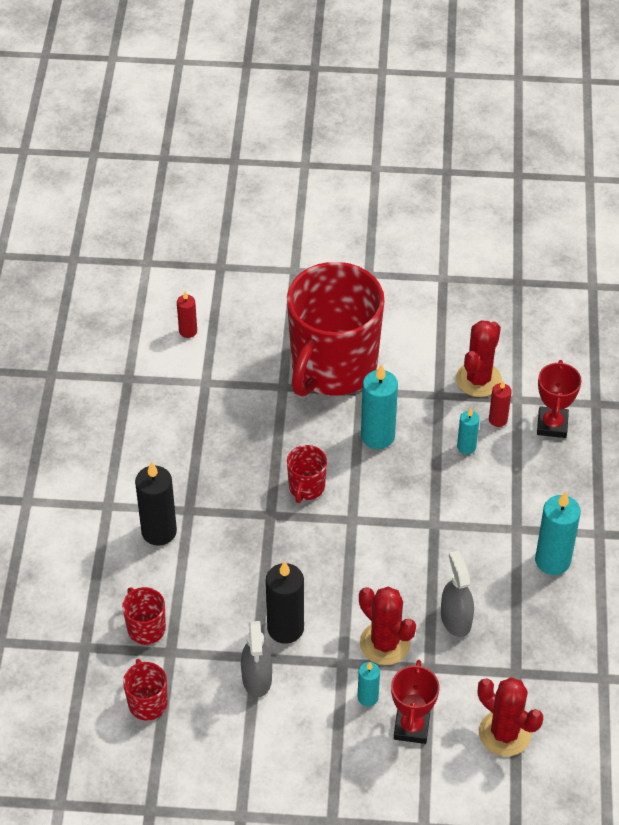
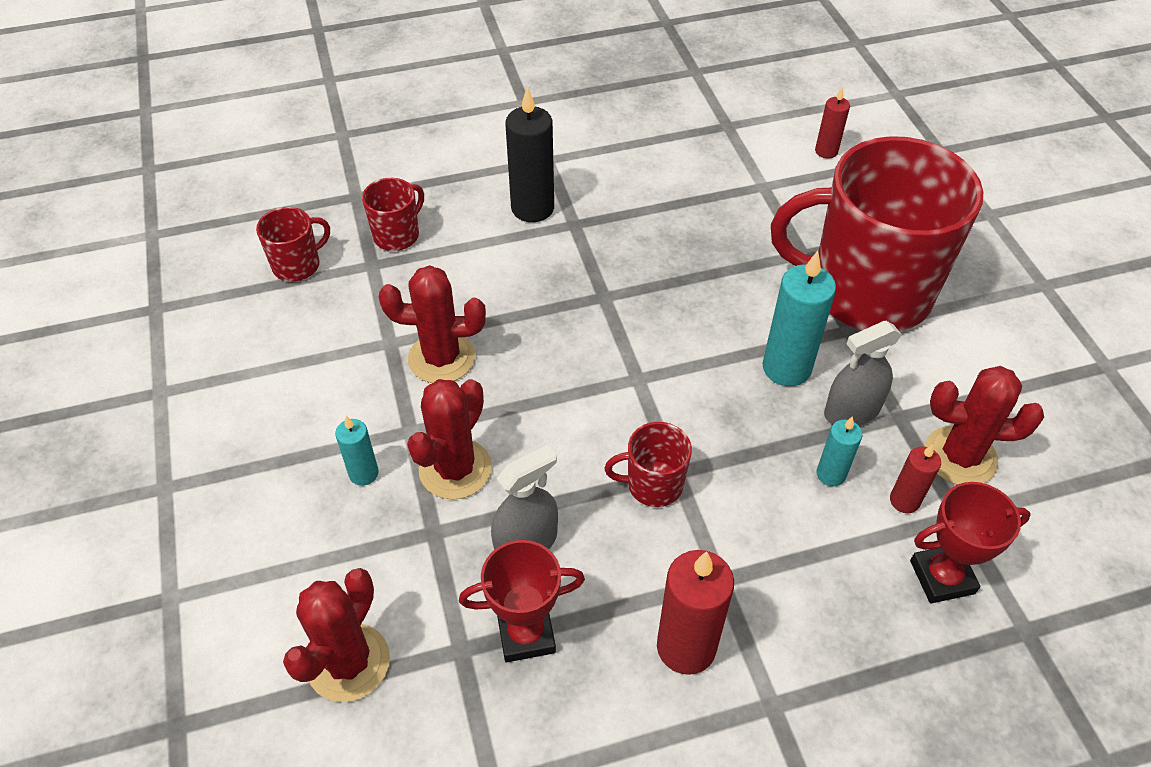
camera: 70 degrees right, 0 degrees up
grey spray bottle [241,621,272,697] -> grey spray bottle moved to [824,321,902,426]
black candle [266,561,304,644] -> red cactus [379,265,486,383]
red mug [287,445,327,503] -> red mug moved to [605,422,692,507]
red trophy [391,660,439,744] -> red trophy moved to [459,540,585,662]
turquoise candle [535,491,581,575] -> red candle [657,550,734,675]

